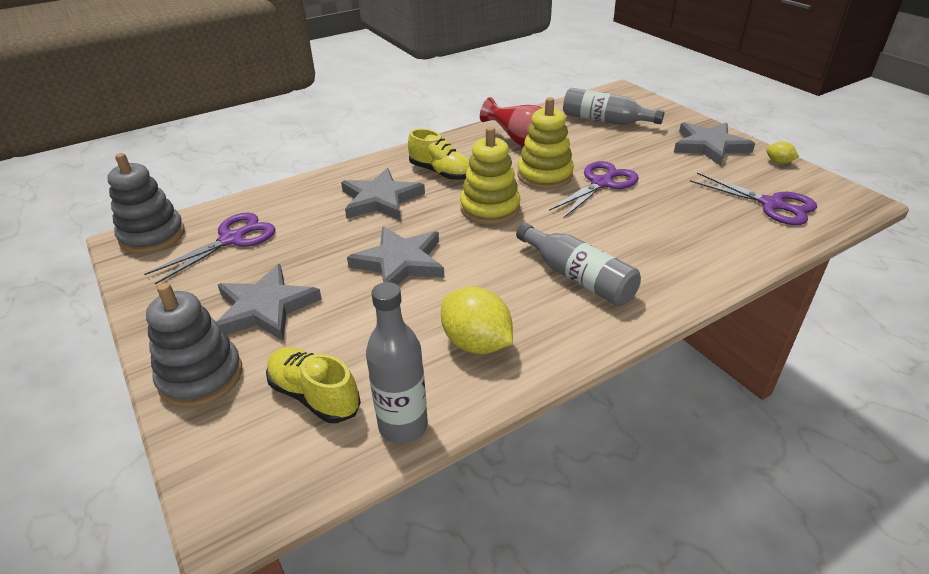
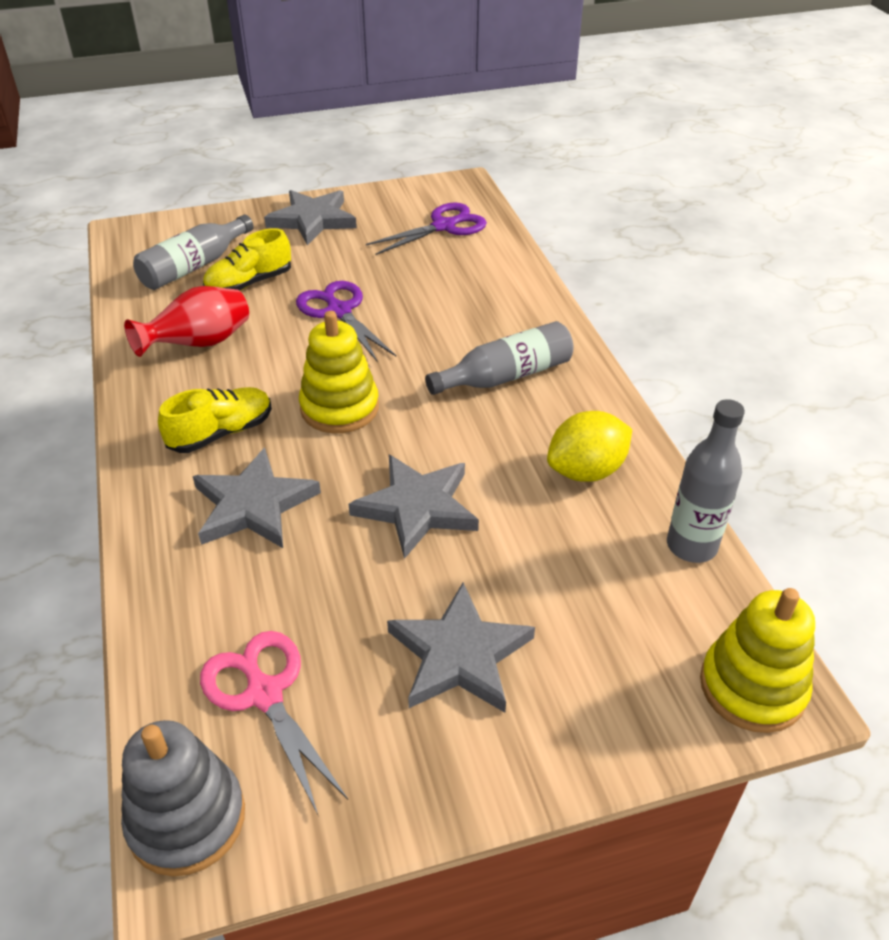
camera: 75 degrees left, 5 degrees up
purple scissors [144,213,275,285] -> pink scissors [200,631,348,814]
grey stacking toy [146,283,242,408] -> none
yellow shoe [266,347,361,423] -> yellow shoe moved to [203,228,291,291]
yellow stacking toy [517,97,574,189] -> yellow stacking toy moved to [700,588,815,733]
yellow lemon [766,141,799,164] -> none

